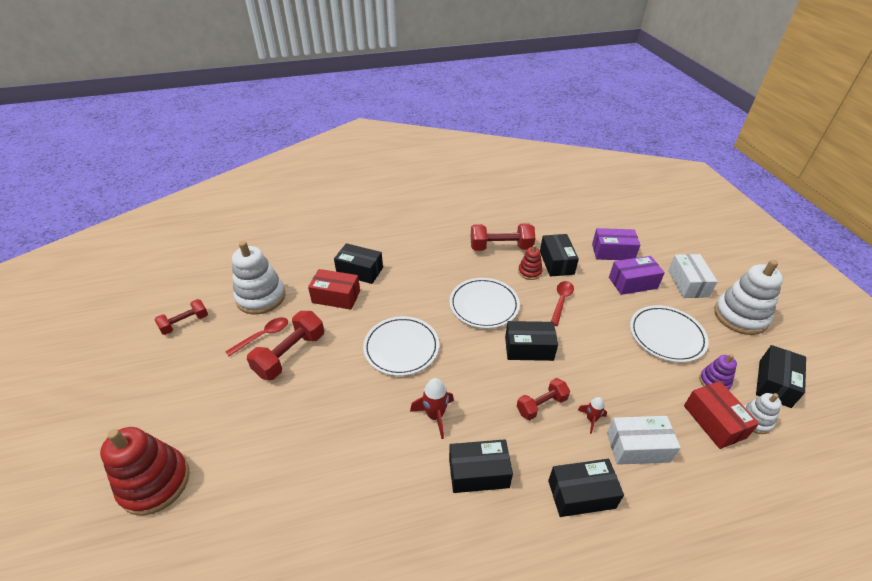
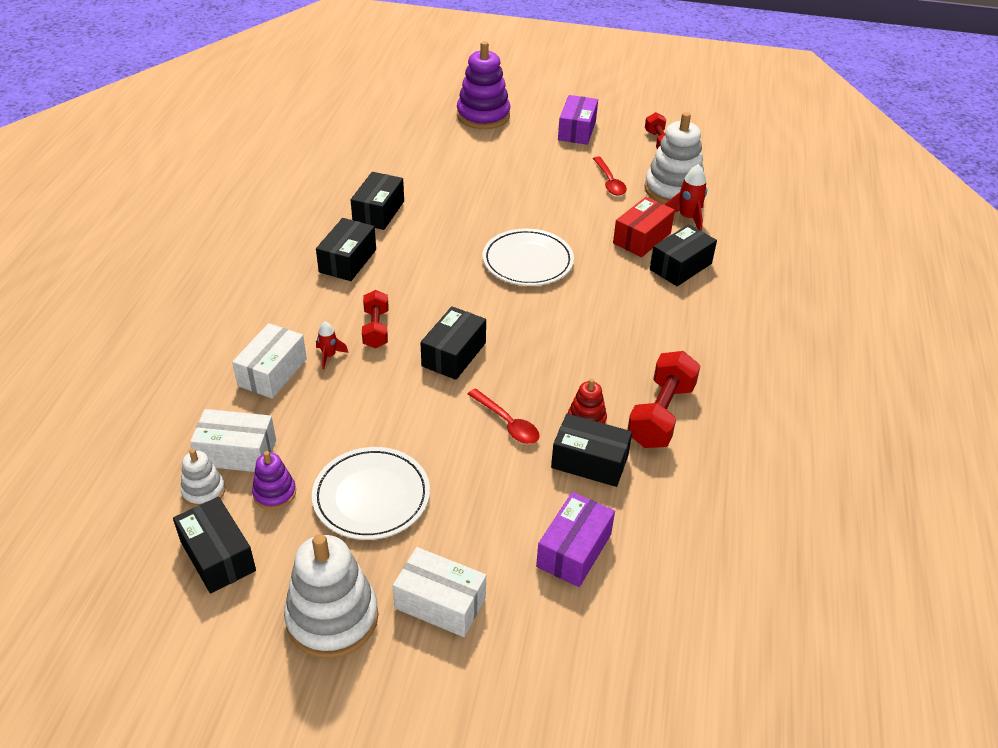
camera: 115 degrees right, 0 degrees up
red stacking toy [100,427,190,516] -> purple stacking toy [457,41,510,129]
red dumbbell [247,311,324,380] -> none
red rocket [410,378,454,439] -> red rocket moved to [665,164,707,231]
white plate [449,278,520,329] -> none
black box [548,459,624,517] -> black box moved to [351,172,404,230]
purple box [609,256,665,295] -> purple box moved to [558,95,598,145]
red box [684,381,759,449] -> white box [190,409,276,472]

